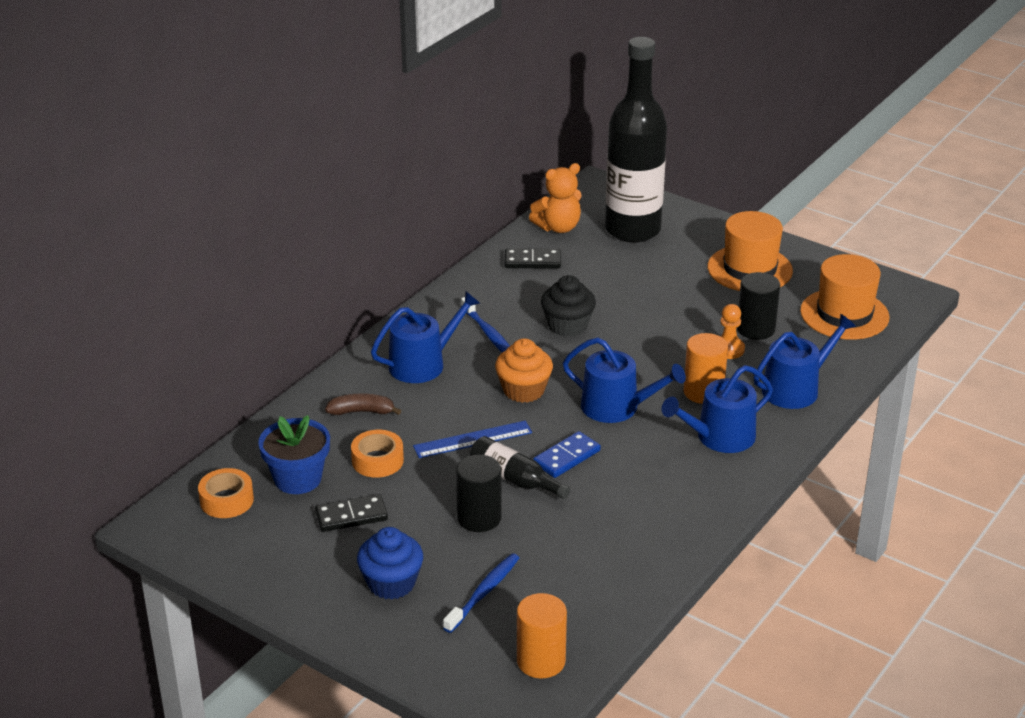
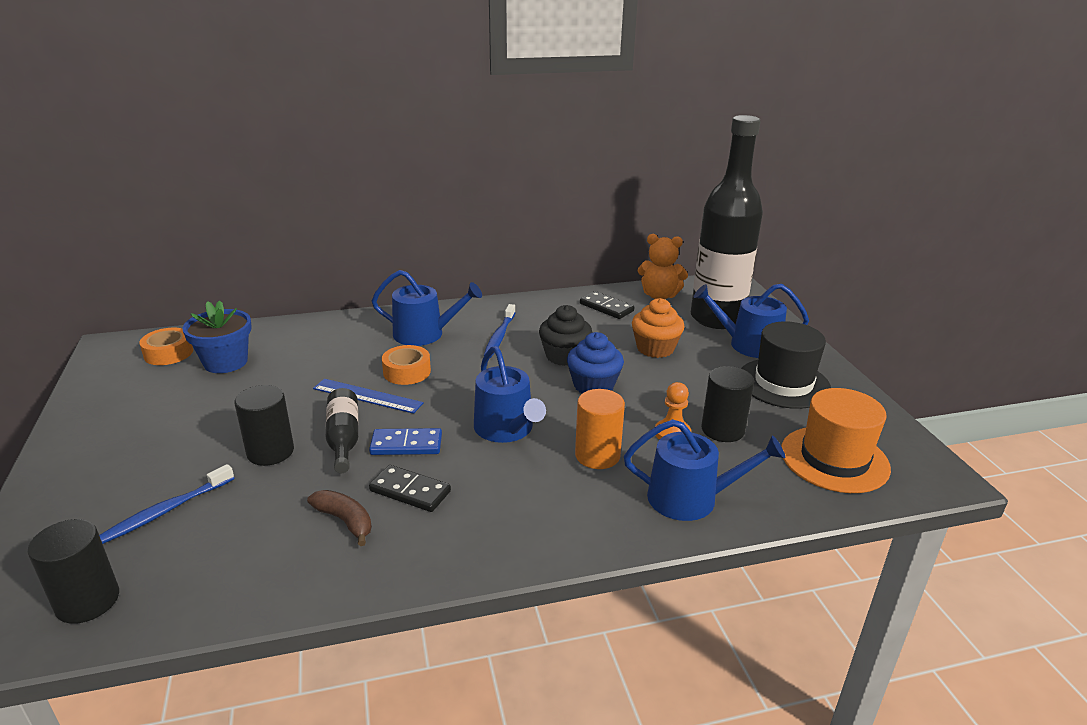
camera: 40 degrees right, 5 degrees down
black domino [315,494,388,532] -> black domino moved to [369,465,451,512]
brown banana [325,393,401,415] -> brown banana moved to [307,490,372,546]
orange tape [351,430,404,478] -> orange tape moved to [382,345,431,385]
blue cupcake [357,527,423,600] -> blue cupcake moved to [567,332,624,393]
blue toothbrush [443,553,519,633] -> blue toothbrush turned 150 degrees clockwise [99,464,234,544]
orange cupcake [495,338,553,403] -> orange cupcake moved to [632,298,685,358]
orange cylinder [517,593,567,679] -> black cylinder [28,519,119,624]
blue watering can [662,365,773,453] -> blue watering can moved to [694,284,809,358]
orange hat [708,211,793,291] -> black hat [741,321,831,409]

